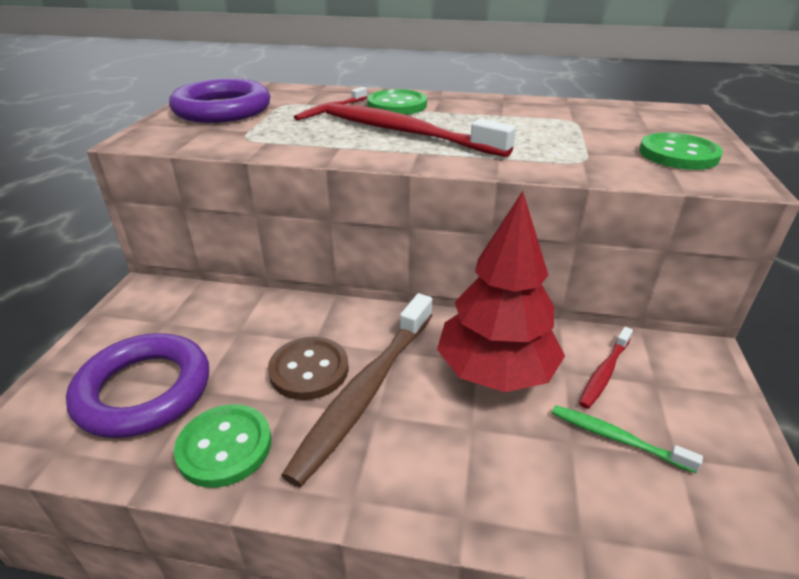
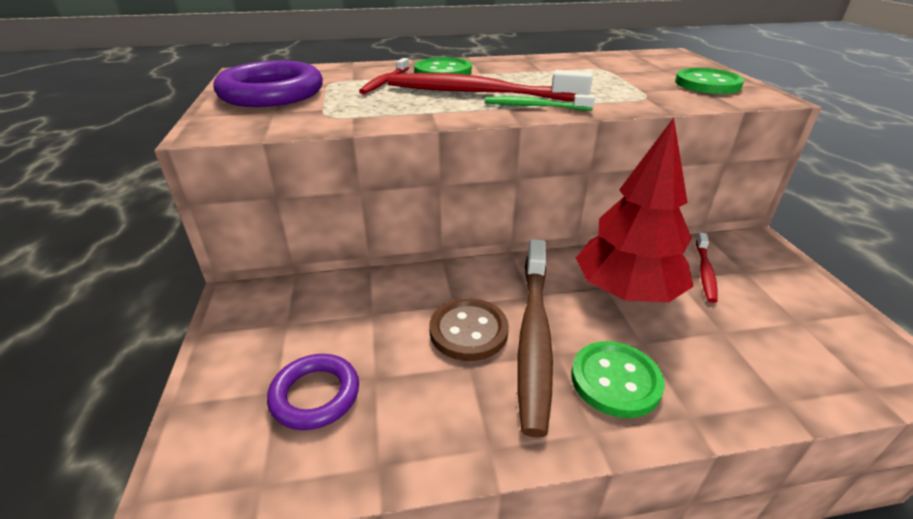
camera: 20 degrees left, 0 degrees up
purple ring [66,333,209,438] -> purple ring [267,354,359,430], size x0.62
green button [174,404,271,488] -> green button moved to [571,341,665,418]
green toothbrush [552,405,703,473] -> green toothbrush moved to [485,94,595,110]

